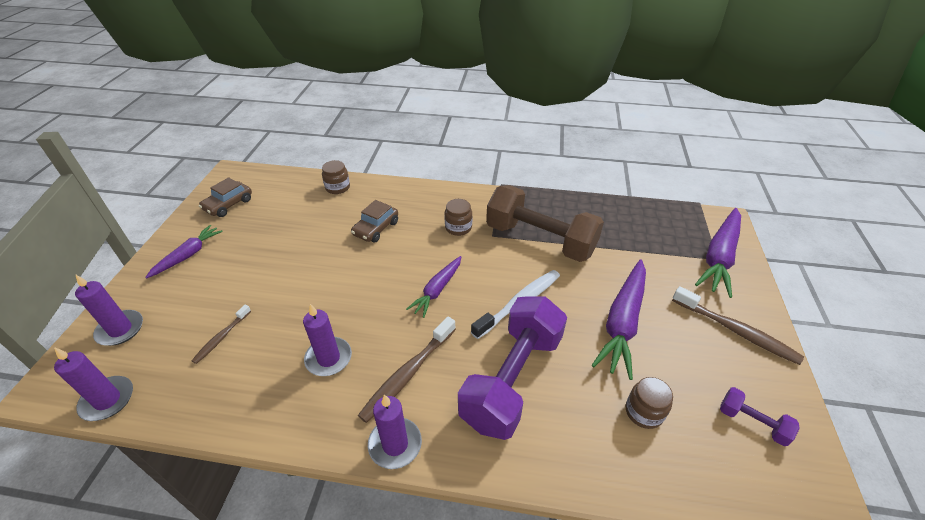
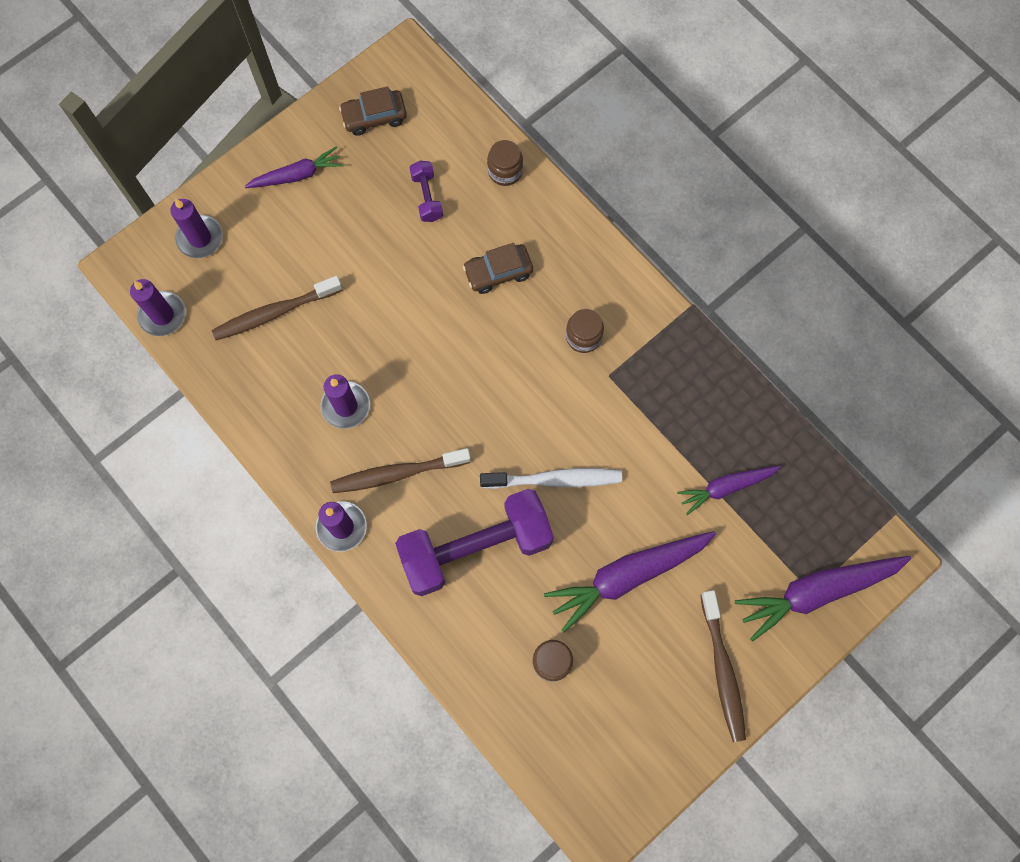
camera: 40 degrees right, 30 degrees up
brown toothbrush [192,305,251,364] -> brown toothbrush [212,276,343,340], size x1.74
purple carrot [406,256,461,318] -> purple carrot moved to [677,466,781,515]
brown dumbbell [486,185,604,262] -> none
purple dumbbell [720,387,800,446] -> purple dumbbell moved to [409,161,443,222]

